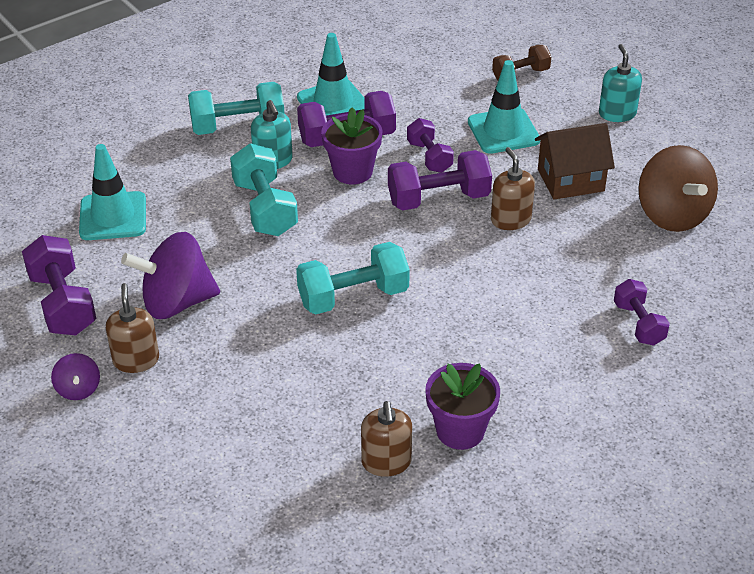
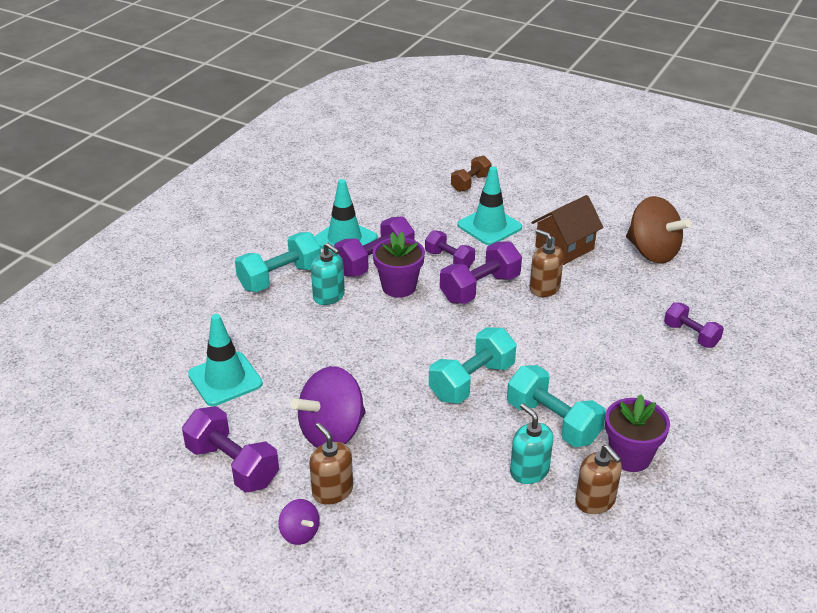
camera: 25 degrees left, 5 degrees down
turquoise dumbbell [230,143,298,236] -> turquoise dumbbell moved to [507,365,606,447]
turquoise soap dispenser [599,44,642,122] -> turquoise soap dispenser moved to [510,403,553,484]

